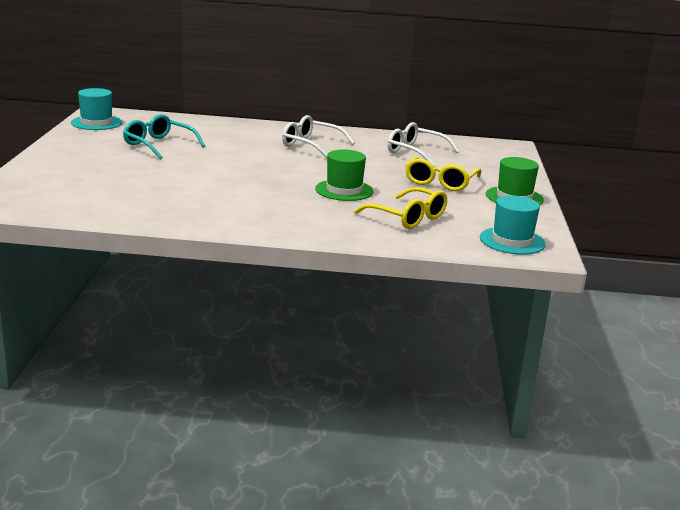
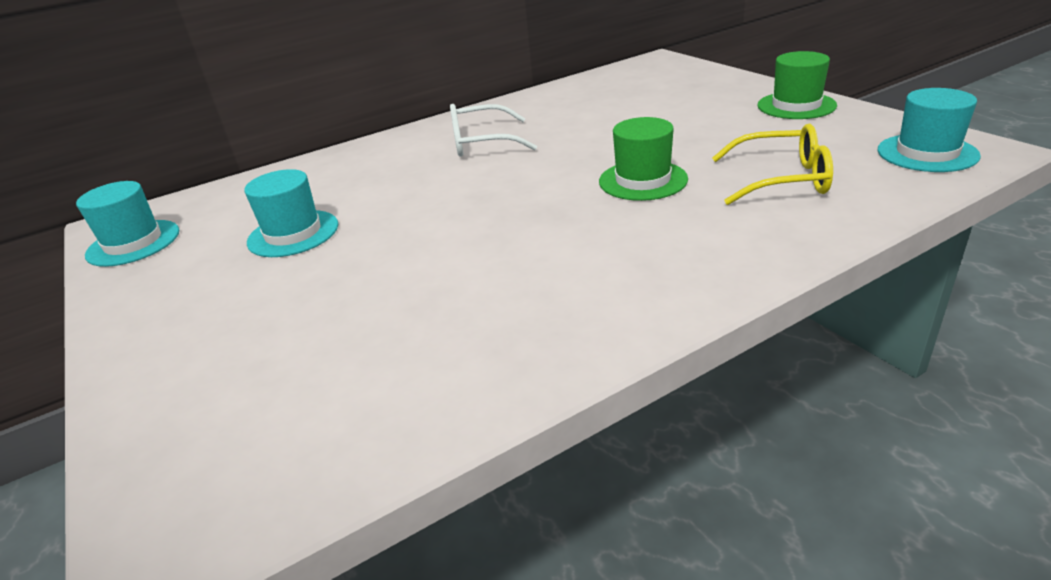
camera: 30 degrees left, 10 degrees up
turquoise glasses [123,114,205,159] -> turquoise hat [244,169,338,257]
white glasses [387,122,460,165] -> none
yellow glasses [405,156,481,191] -> none

